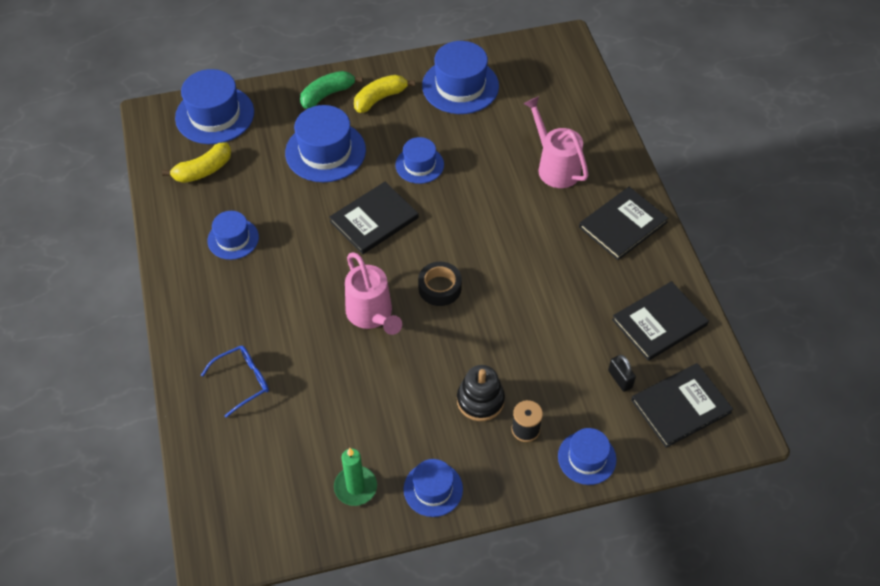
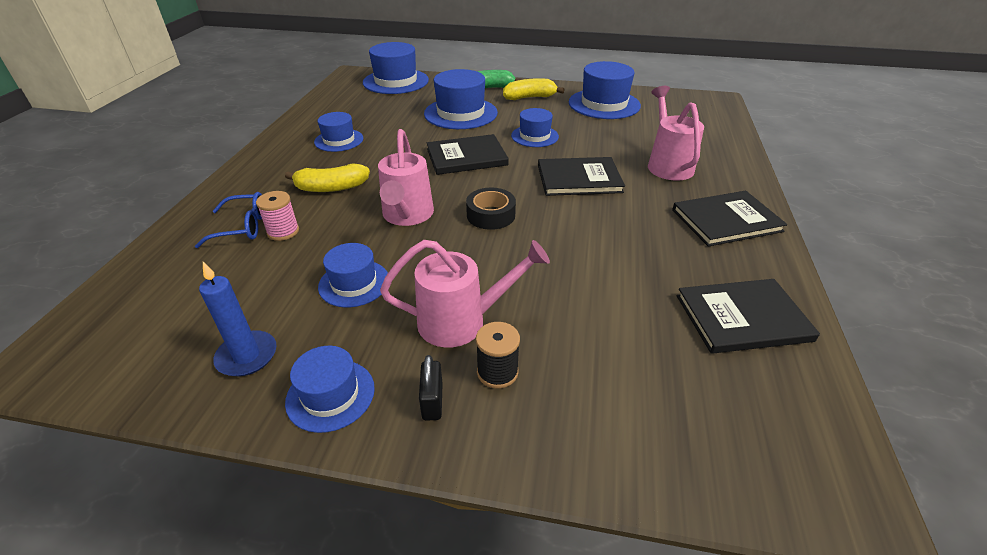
camera: 25 degrees right, 15 degrees down
yellow banana [162,142,231,183] -> yellow banana moved to [285,163,370,192]
green candle [334,448,377,506] -> blue candle [199,262,277,376]
black stacking toy [457,365,505,421] -> pink watering can [380,240,550,348]
blue hat [558,428,617,485] -> blue hat moved to [318,243,388,307]
black padlock [608,355,636,392] -> black padlock moved to [419,355,443,421]
black book [631,363,733,448] -> black book moved to [538,157,625,196]
none -> pink spool [256,191,299,241]

